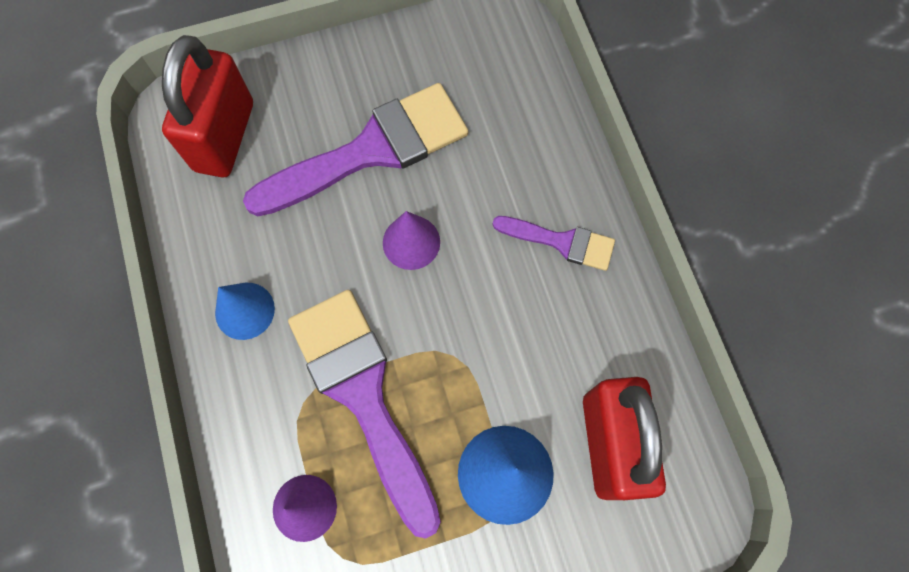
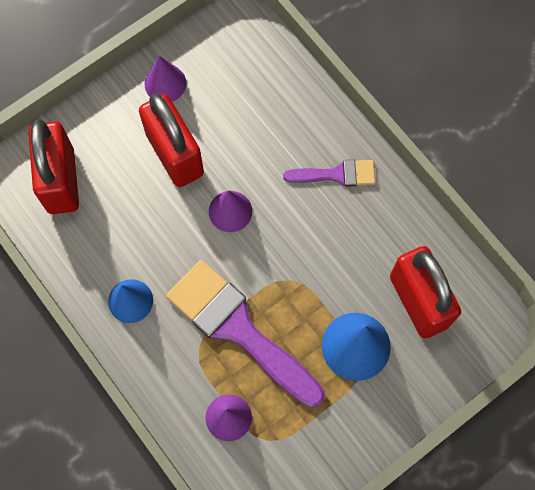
camera: 20 degrees left, 0 degrees up
purple brush [243,83,468,216] -> red padlock [139,94,204,187]
none -> purple cone [144,56,186,102]

